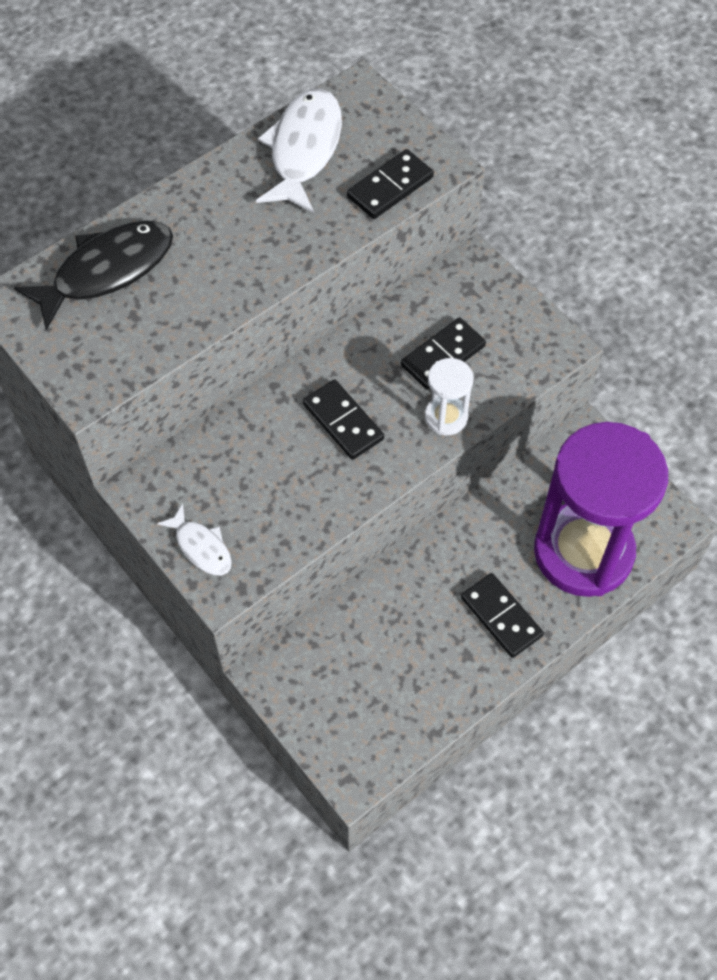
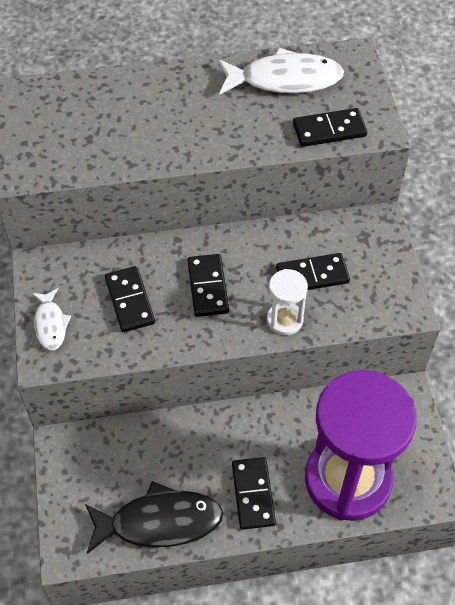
camera: 30 degrees right, 5 degrees down
black fish [14,220,173,330] -> black fish moved to [85,481,223,554]
white fish [256,88,342,213] -> white fish turned 45 degrees clockwise [218,48,344,94]
none -> black domino [105,266,155,332]

